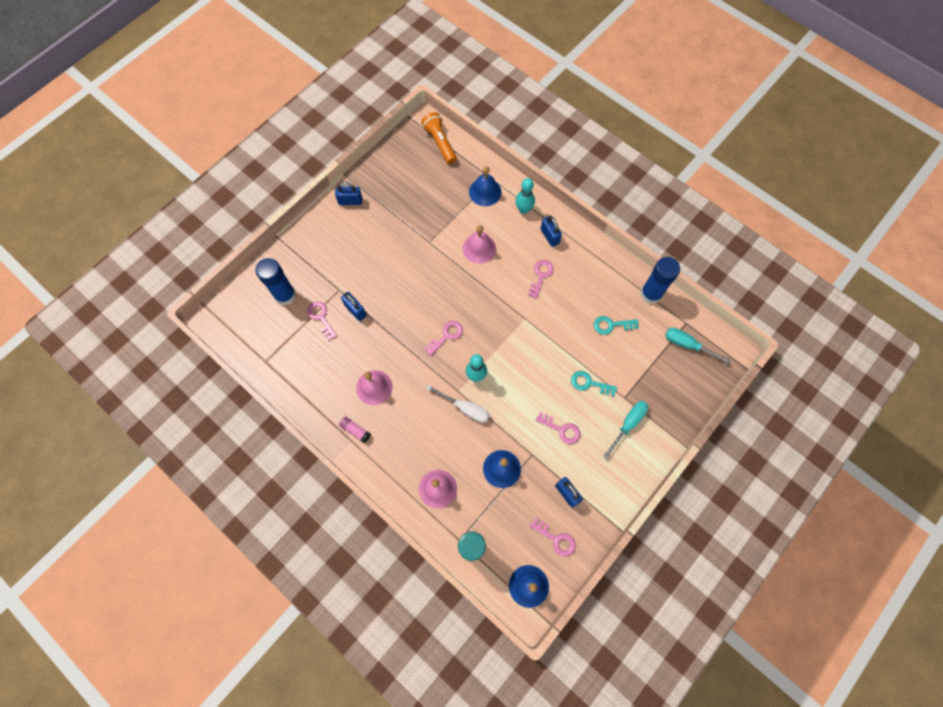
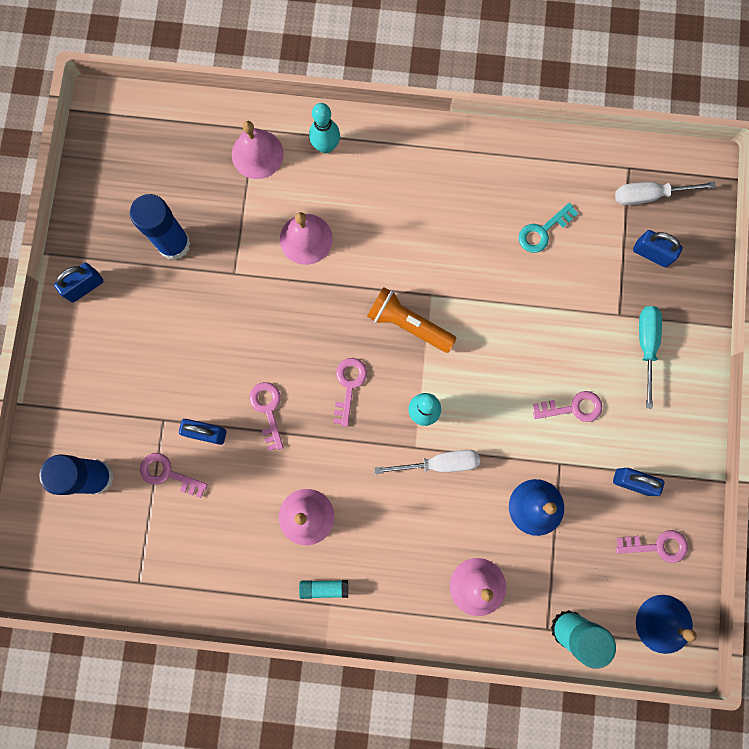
camera: 35 degrees left, 10 degrees up
pink glue stick [339,417,371,443] -> turquoise glue stick [299,580,348,599]
orange flashlight [421,112,457,164] -> orange flashlight moved to [367,287,457,353]
blue bell [469,166,501,206] -> pink bell [232,121,284,179]
pink key [528,260,554,299] -> pink key moved to [249,382,283,451]
blue padlock [541,216,562,247] -> blue padlock moved to [633,230,683,267]
turquoise key [571,371,617,396] -> none
blue glue stick [640,257,680,304] -> blue glue stick moved to [130,194,191,260]
turquoise screwdriver [665,328,731,364] -> white screwdriver [615,182,716,205]

